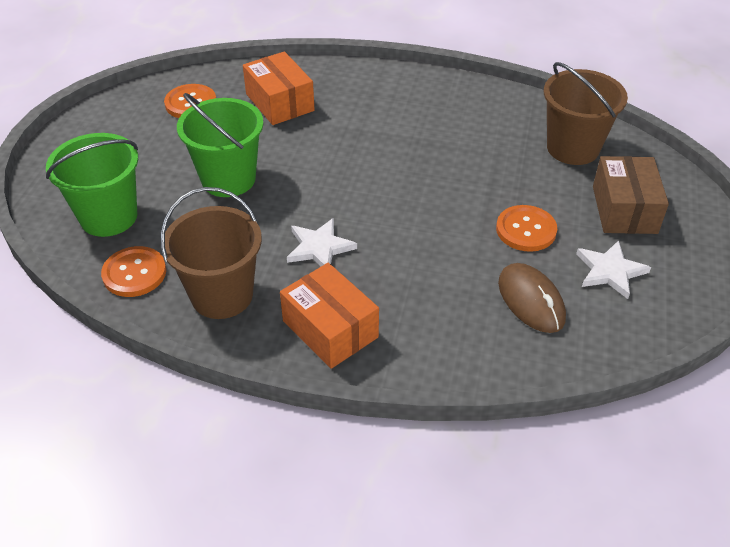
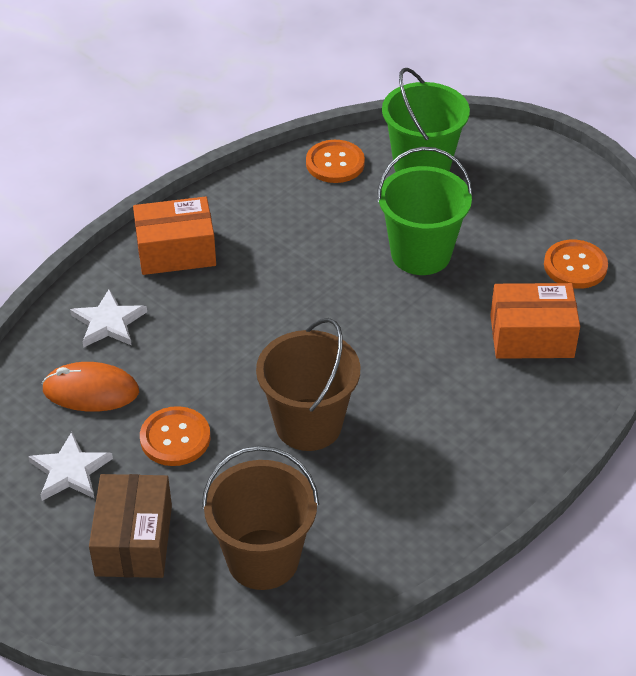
camera: 120 degrees right, 0 degrees up
brown bucket [161,187,262,319] -> brown bucket moved to [256,318,360,451]
white star [287,218,357,266] -> white star moved to [70,288,147,348]
brown mouse [498,263,566,333] -> orange mouse [42,362,139,412]
brown box [593,156,669,234] -> brown box turned 60 degrees clockwise [89,474,172,578]

